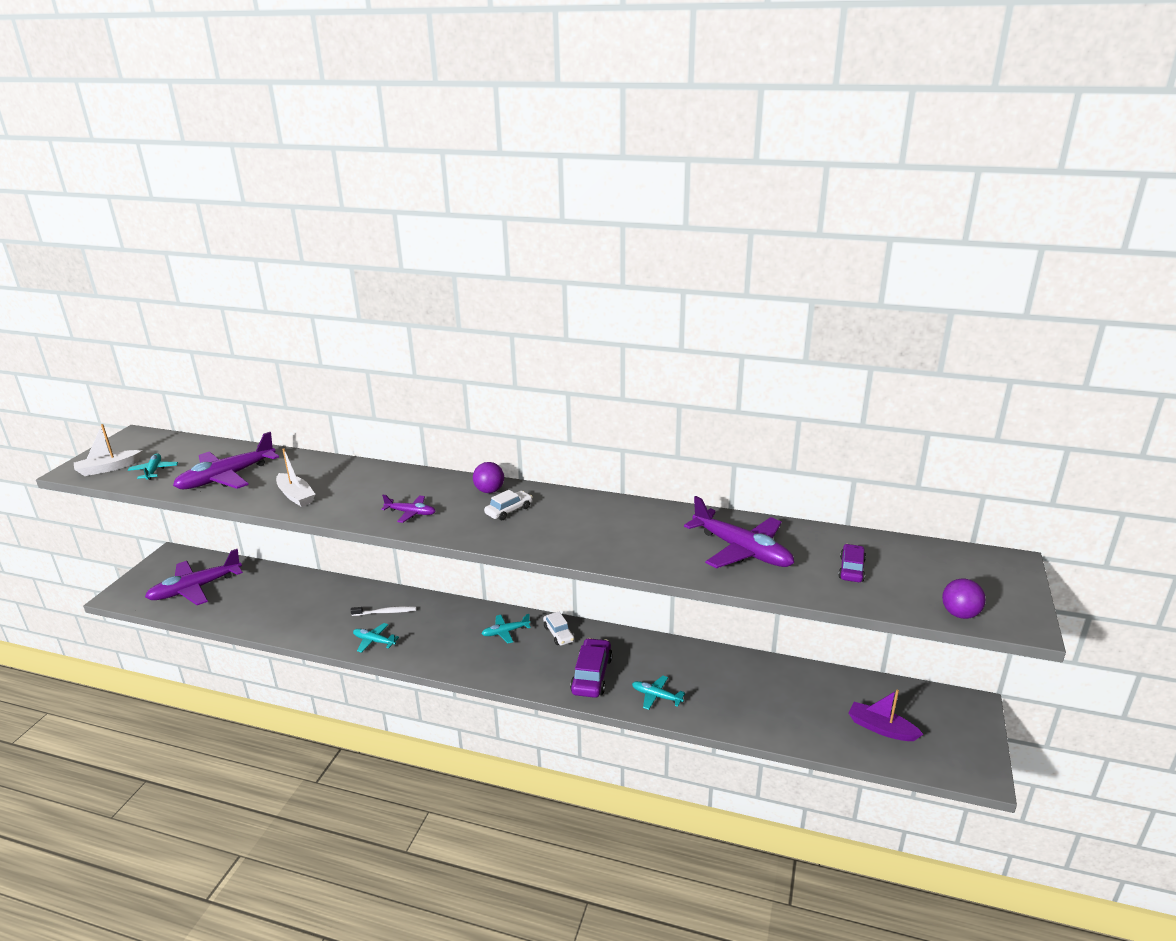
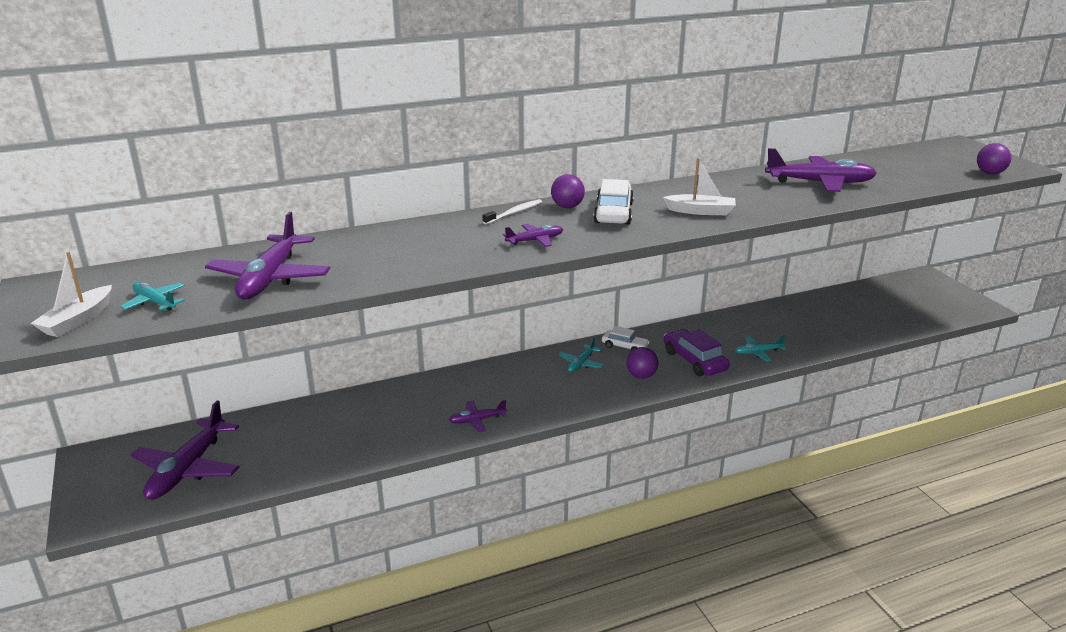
camera: 40 degrees left, 0 degrees up
white boat [276,448,315,507] -> white boat moved to [663,158,736,215]
white toothbrush [350,606,416,616] -> white toothbrush moved to [483,199,542,225]
turquoise plane [353,623,399,653] -> purple plane [449,400,507,432]
white car [484,490,533,520] -> white car [593,179,634,225], size x1.60
purple car [838,544,866,582] -> none
purple boat [849,689,924,741] -> none
none -> purple ball [627,347,658,379]

